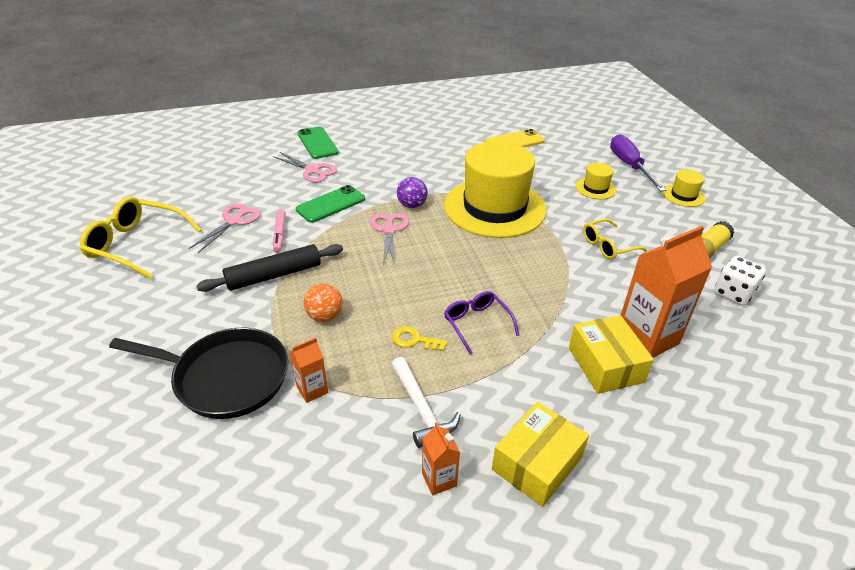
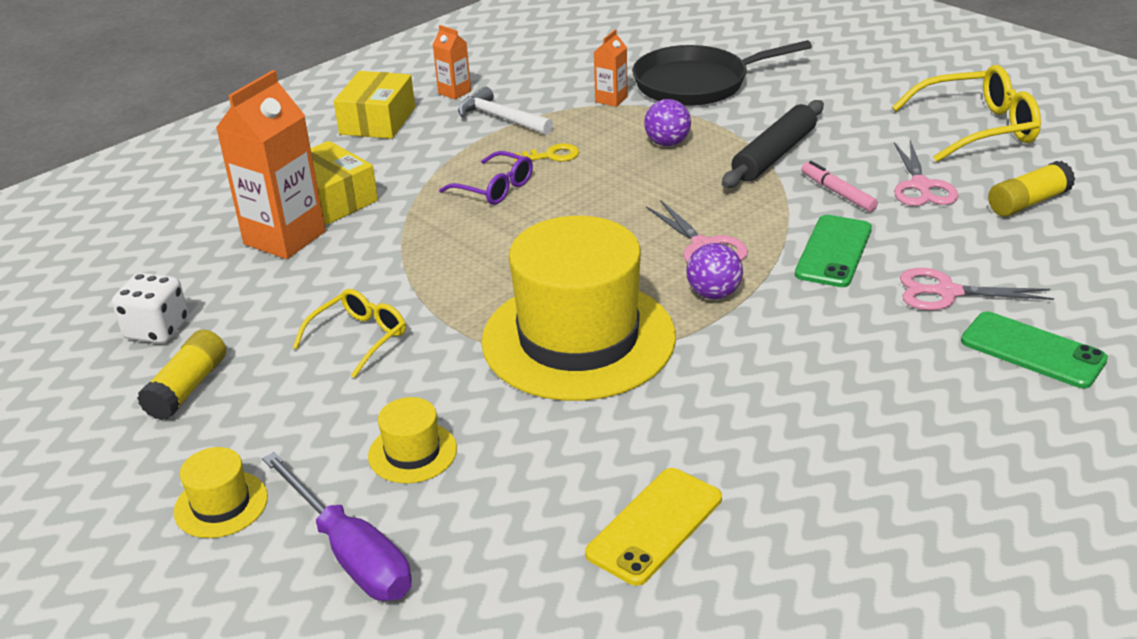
camera: 155 degrees right, 5 degrees down
orange ball [304,283,343,322] -> purple ball [644,99,691,146]
none -> yellow glue stick [988,161,1075,217]

